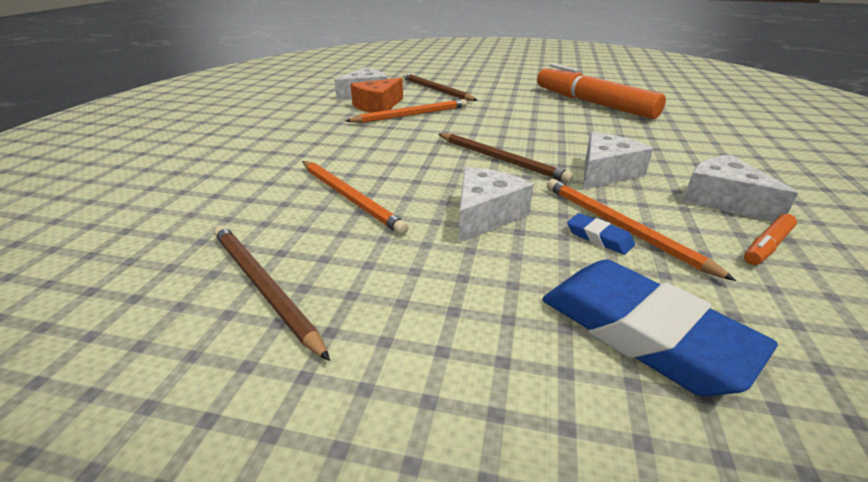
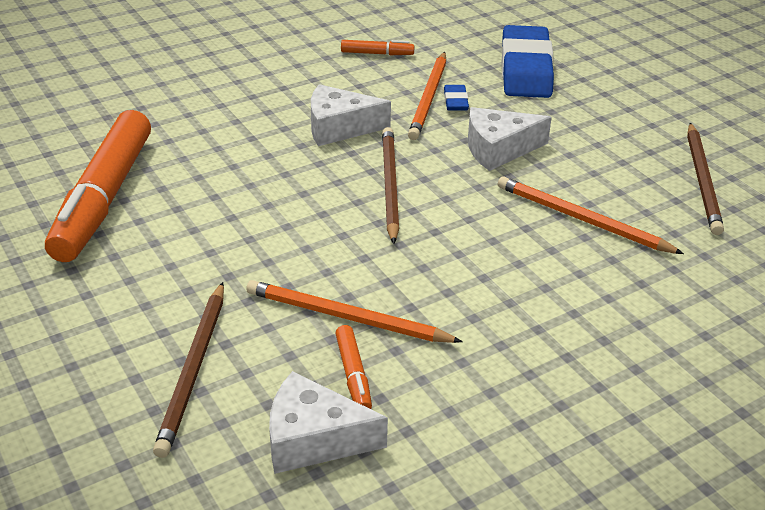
camera: 135 degrees left, 5 degrees up
orange pencil [302,161,409,235] -> orange pencil turned 60 degrees counterclockwise [498,176,684,254]
orange cheese [350,78,403,113] -> orange marker [335,325,372,409]
white cheese [683,155,798,222] -> none

